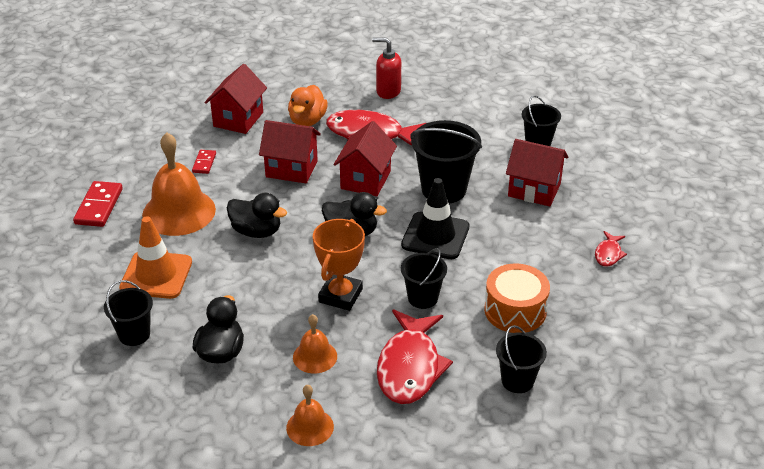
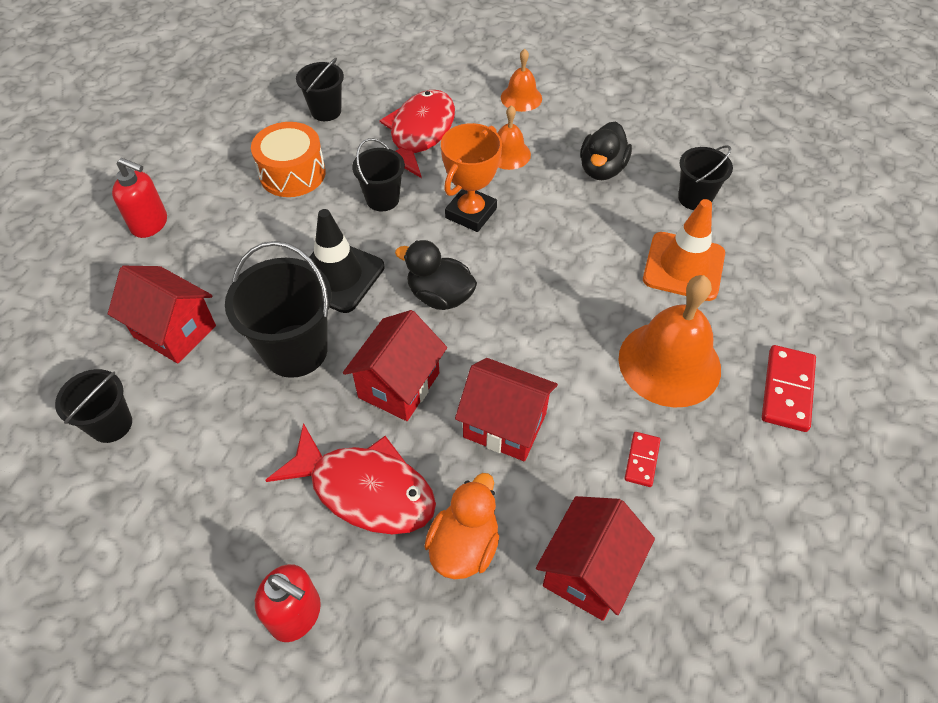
camera: 170 degrees left, 15 degrees up
black duck [227,193,287,238] -> none
red fish [595,231,627,267] -> red soap dispenser [112,158,167,238]

